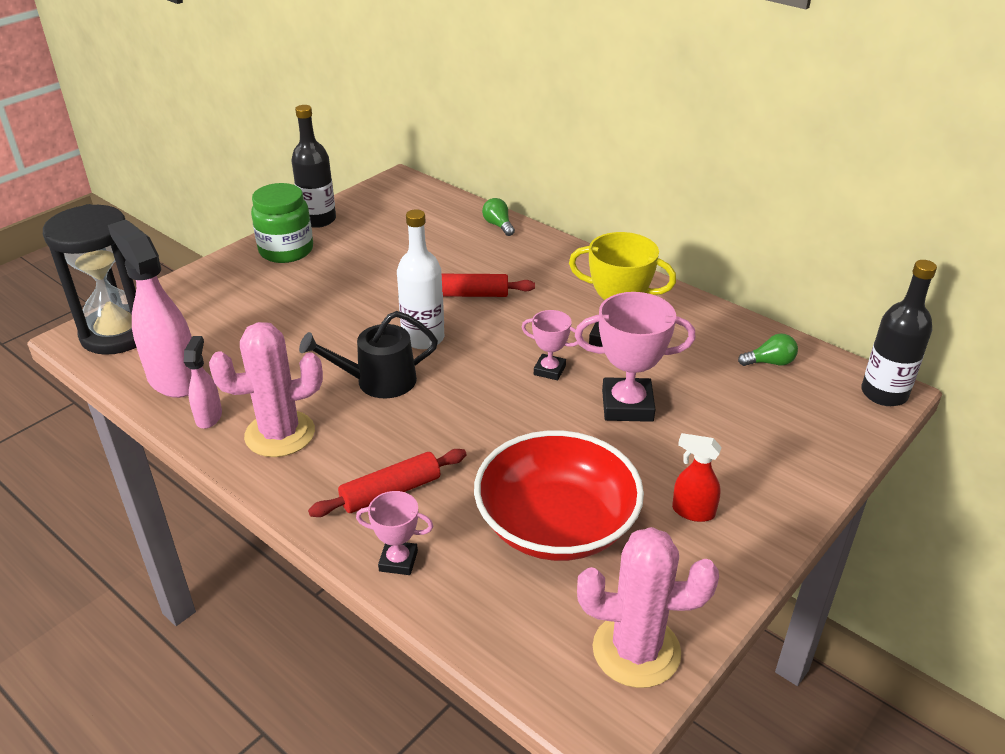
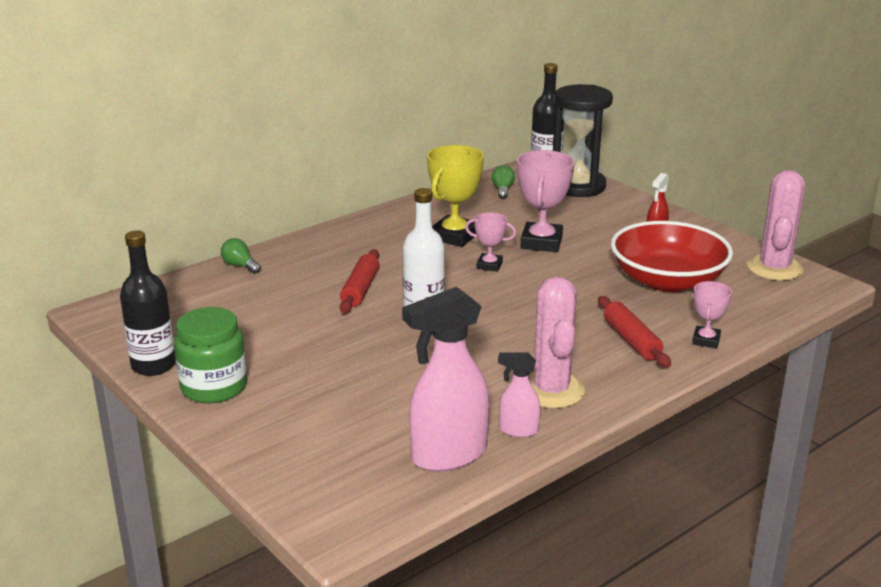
camera: 80 degrees left, 10 degrees down
black hourglass [43,204,136,355] -> black hourglass moved to [553,84,613,197]
black watering can [299,311,438,399] -> none
green light bulb [482,198,515,236] -> green light bulb turned 60 degrees clockwise [221,238,261,274]
pink trophy [522,310,578,380] -> pink trophy turned 75 degrees clockwise [465,212,516,272]

